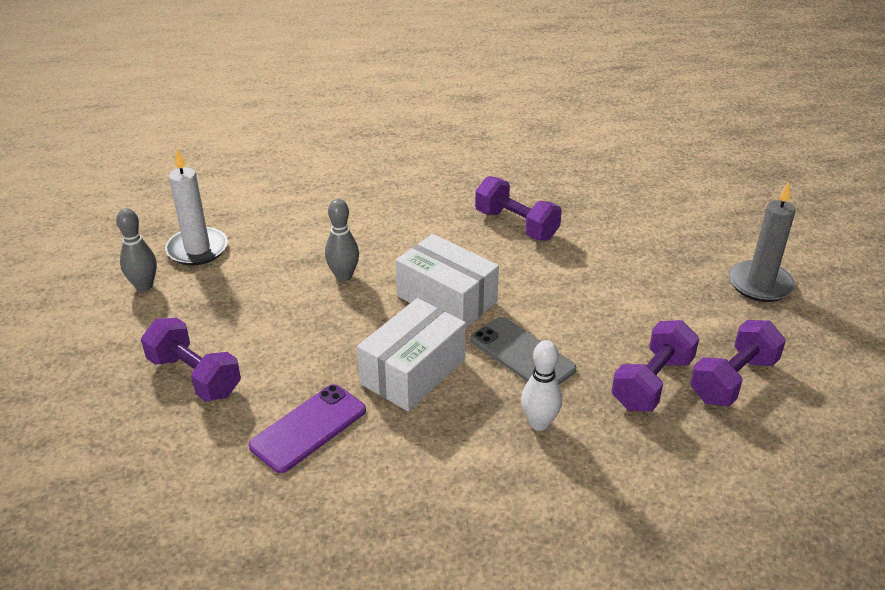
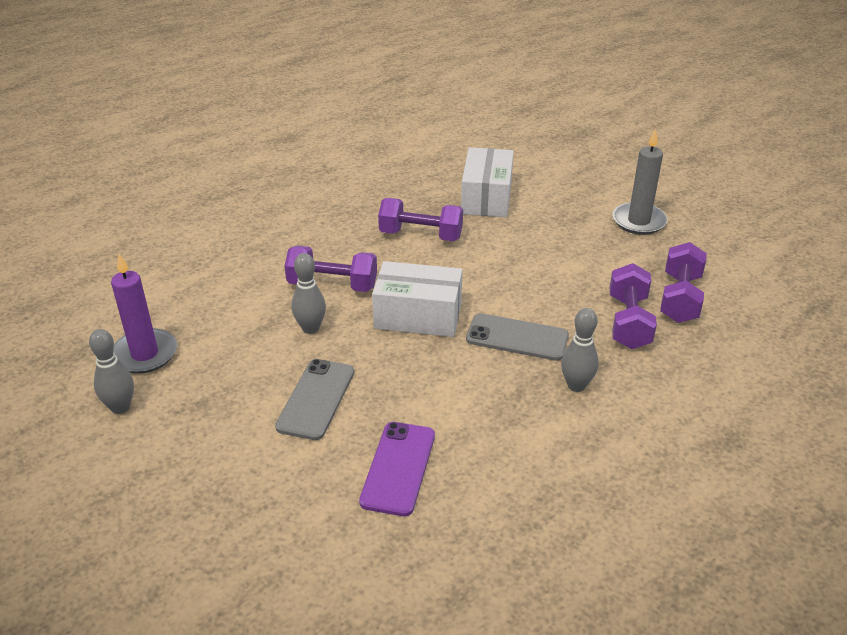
camera: 30 degrees left, 0 degrees up
purple dumbbell [141,318,241,402] -> purple dumbbell moved to [285,246,377,292]
white candle [165,149,228,266] -> purple candle [111,254,177,374]
white box [357,298,466,411] -> white box moved to [461,147,514,217]
white bowling pin [521,340,562,431] -> grey bowling pin [561,308,599,392]
none -> grey phone [275,359,354,440]

